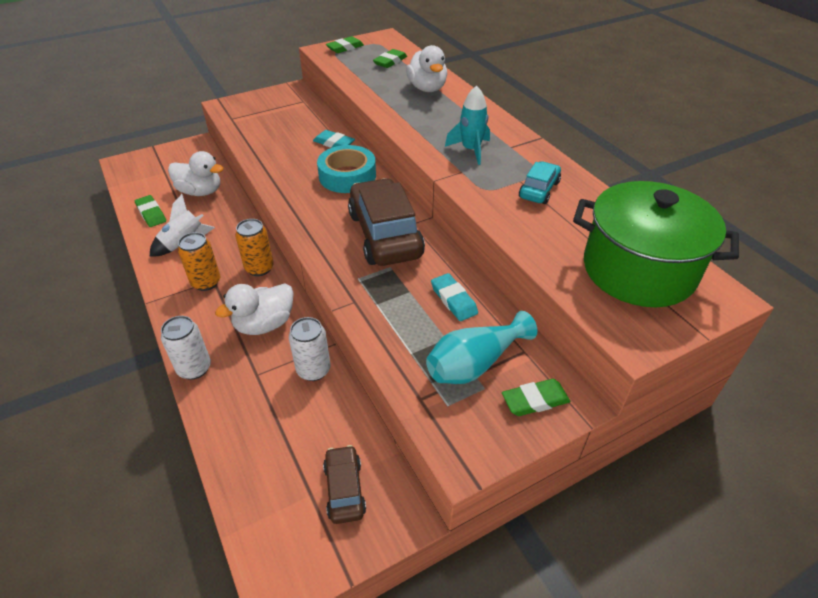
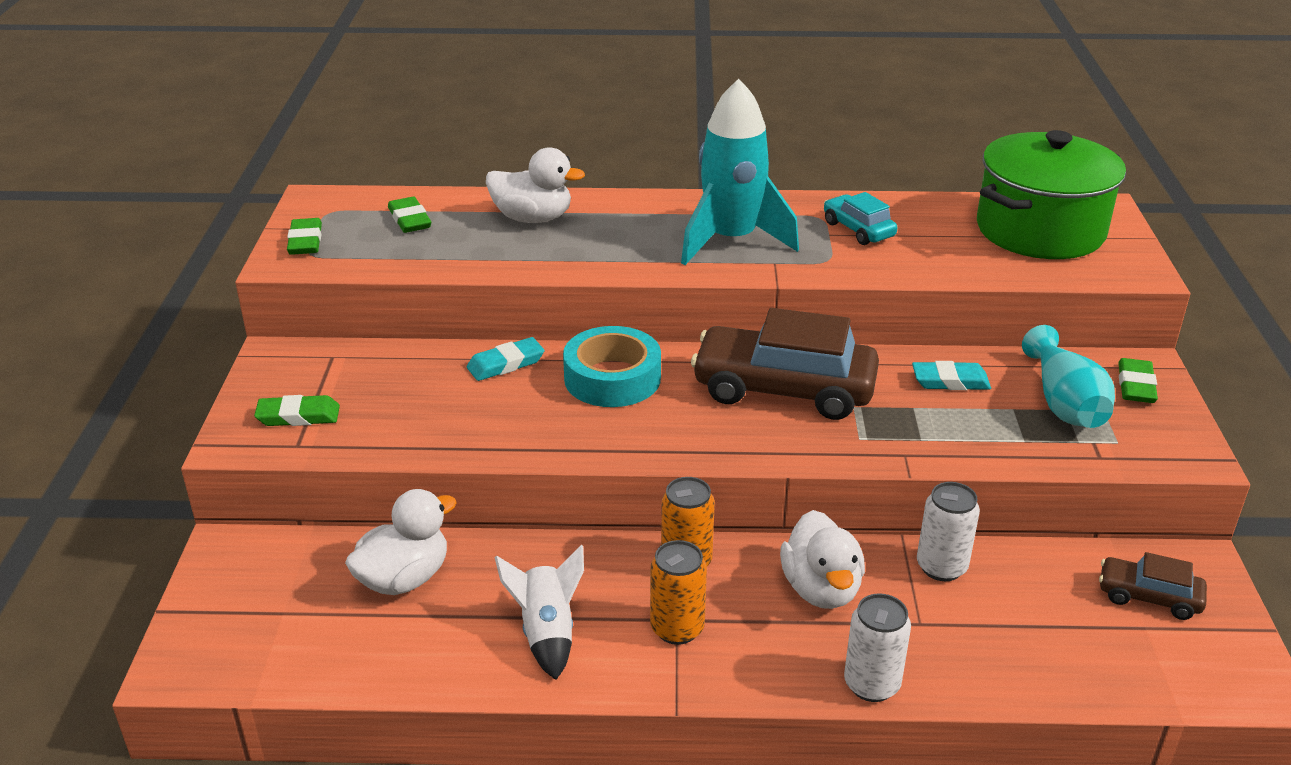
camera: 60 degrees left, 10 degrees down
green eraser [135,195,166,227] -> green eraser moved to [254,395,340,426]
turquoise rocket [445,86,490,165] -> turquoise rocket [681,79,799,265], size x1.71

